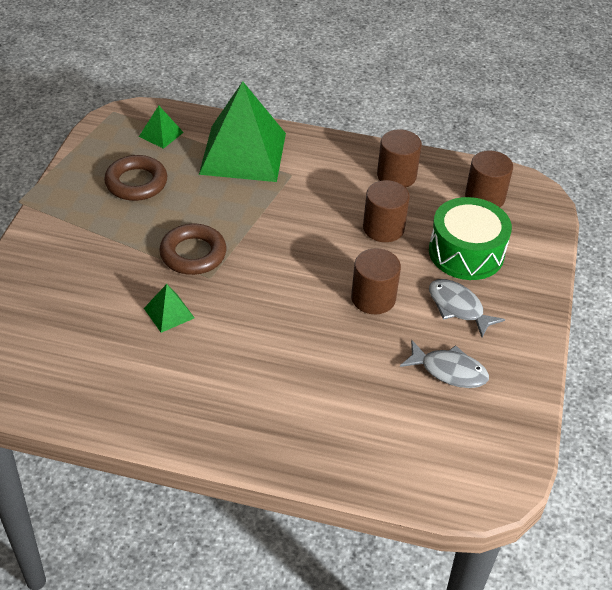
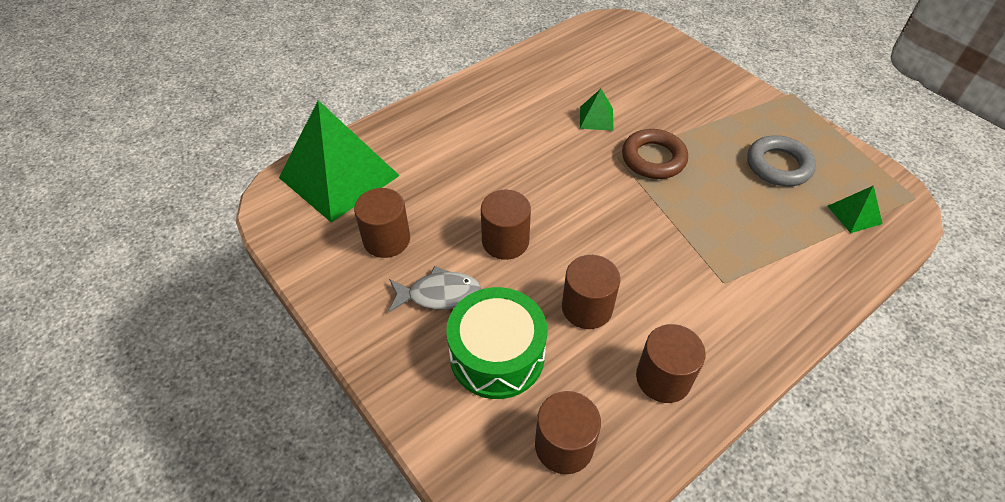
camera: 130 degrees right, 5 degrees up
brown ring [104,155,167,201] -> grey ring [747,135,816,186]
green pyramid [199,81,286,182] -> green pyramid moved to [279,100,400,223]
grey fish [400,340,489,388] -> brown cylinder [354,188,410,258]

